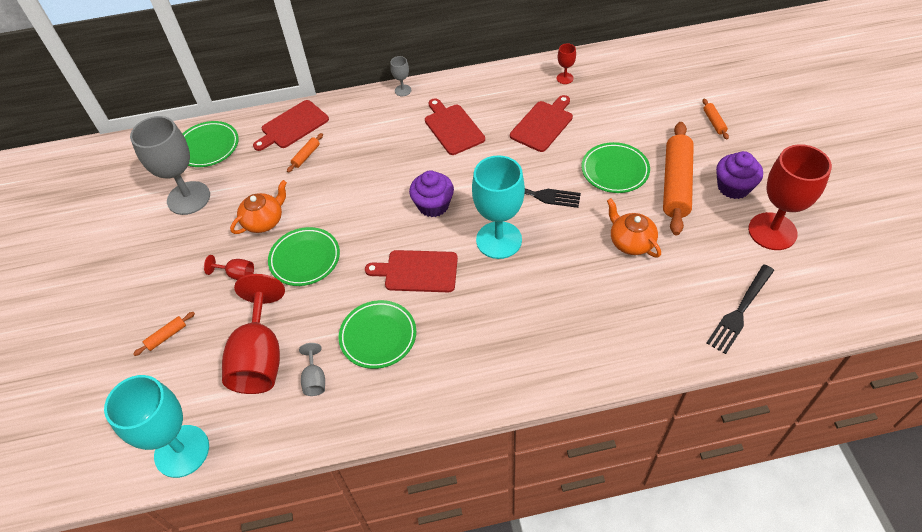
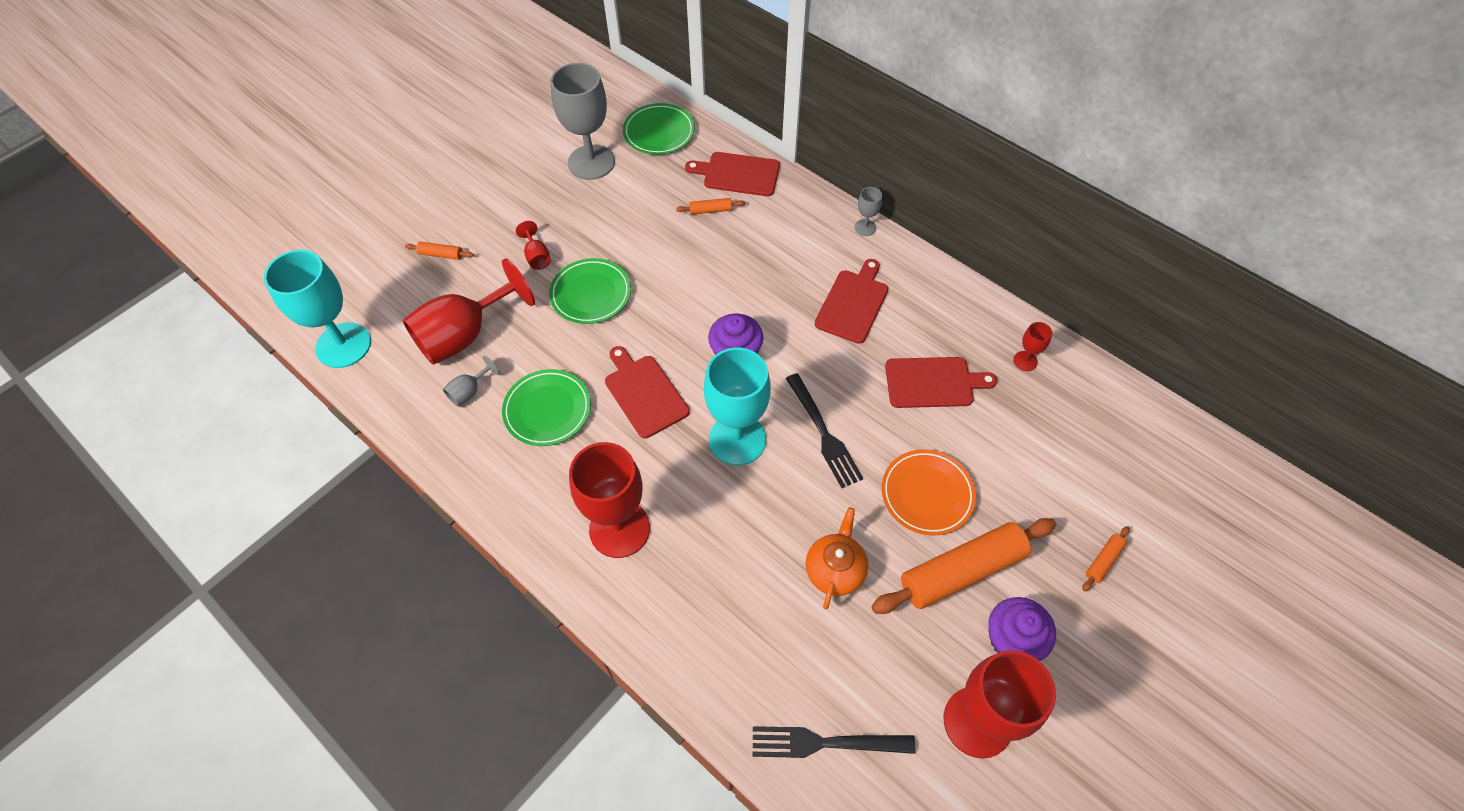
camera: 50 degrees right, 5 degrees up
orange teapot [230,180,287,234] -> none
green plate [581,142,650,193] -> orange plate [881,449,976,536]
none -> red goblet [569,442,650,558]

